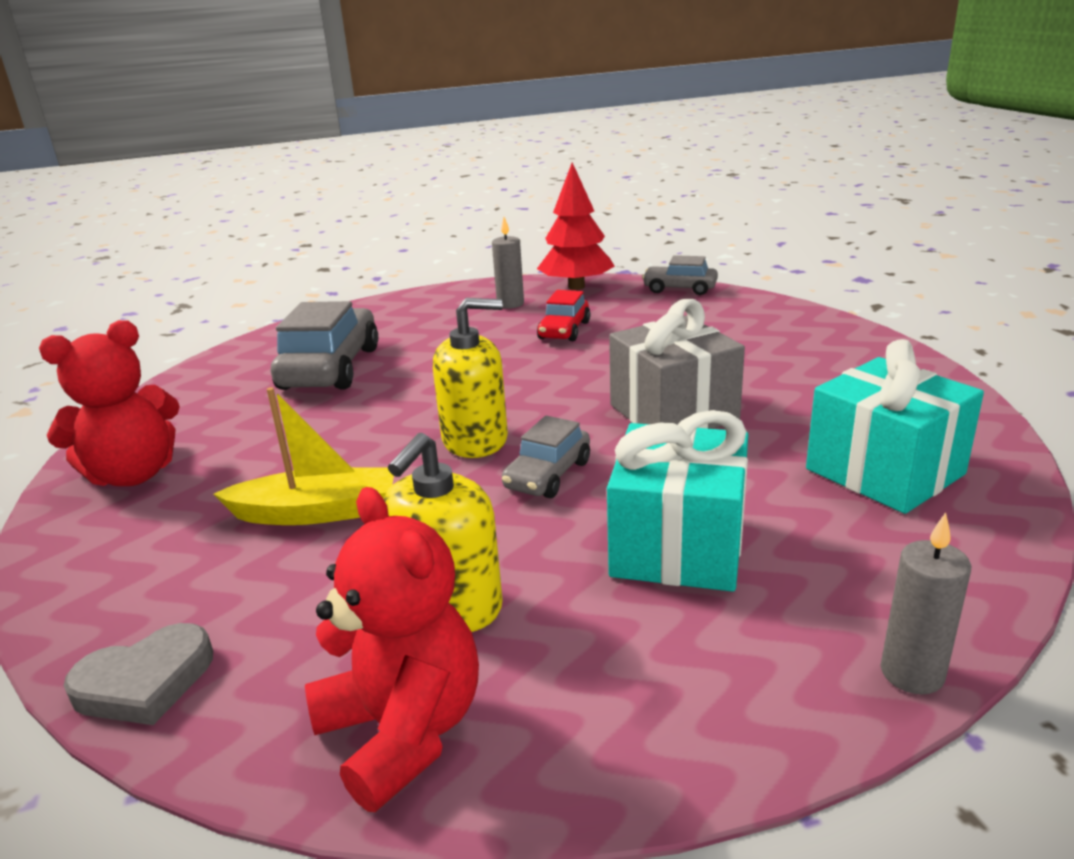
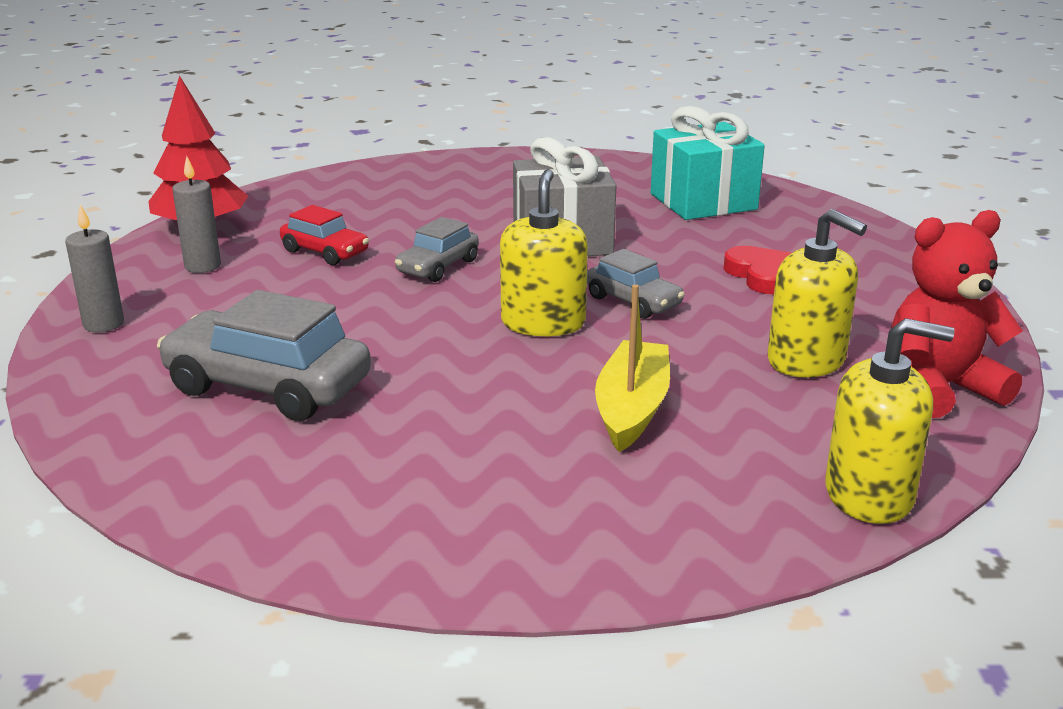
camera: 75 degrees left, 0 degrees up
red teddy bear [39,320,180,486] -> none
grey heart [63,623,213,725] -> yellow soap dispenser [825,318,955,524]
turquoise gift [607,410,748,592] -> red heart [724,246,791,294]
grey car [642,255,718,295] -> grey car moved to [395,217,479,282]
grey candle [881,512,971,694] -> grey candle moved to [65,204,124,332]

